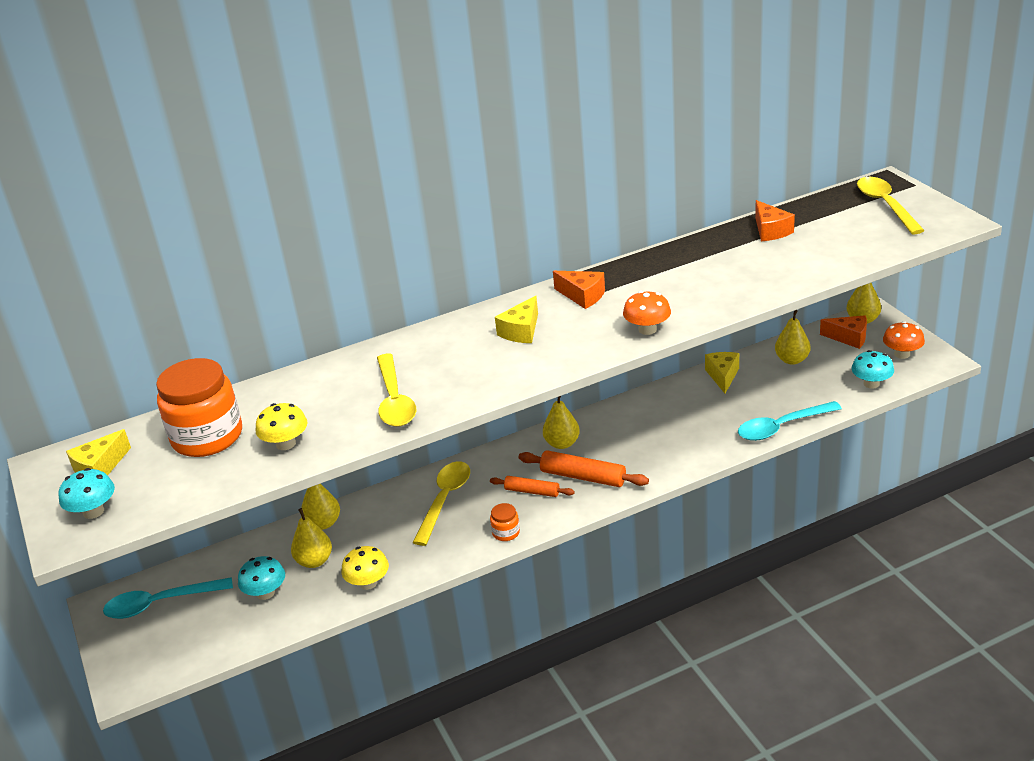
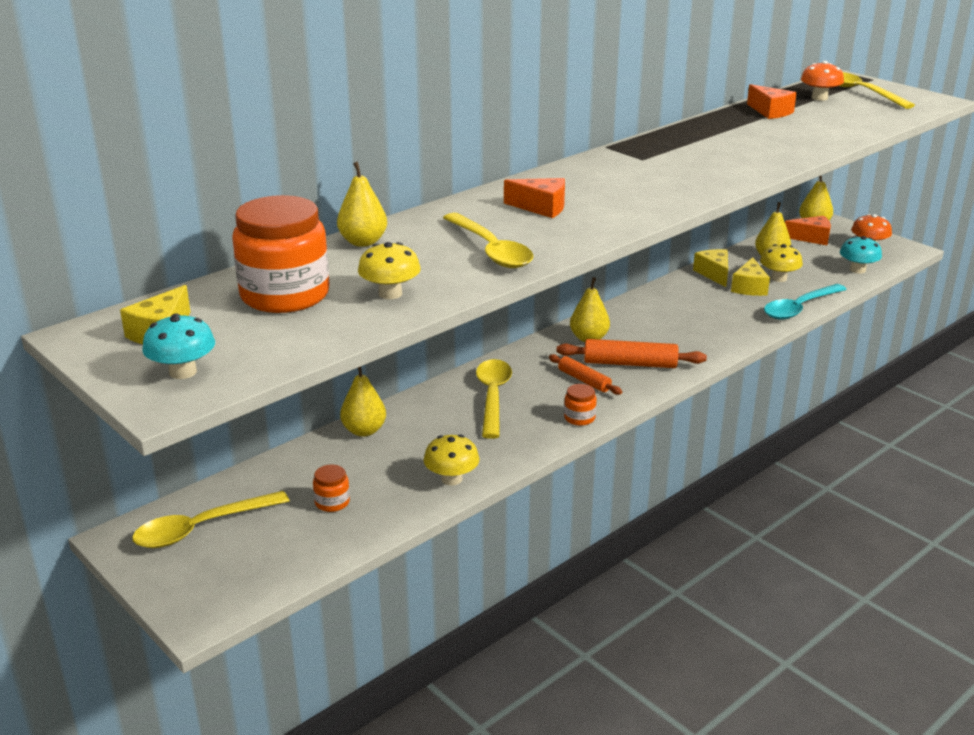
camera: 20 degrees left, 5 degrees down
turquoise spoon [103,577,233,619] -> yellow spoon [132,491,289,548]
turquoise mushroom [238,556,285,600] -> orange jar [313,465,350,512]
yellow pear [291,508,332,568] -> yellow pear moved to [337,162,387,247]
orange rolling pin [490,476,575,497] -> orange rolling pin turned 45 degrees clockwise [549,354,622,395]
yellow cheese [495,296,538,343] -> yellow cheese moved to [731,257,770,296]
orange cheese [553,271,605,309] -> orange cheese moved to [504,178,565,218]
orange mushroom [623,291,671,335] -> orange mushroom moved to [801,61,844,101]
none -> yellow mushroom [760,244,803,282]

